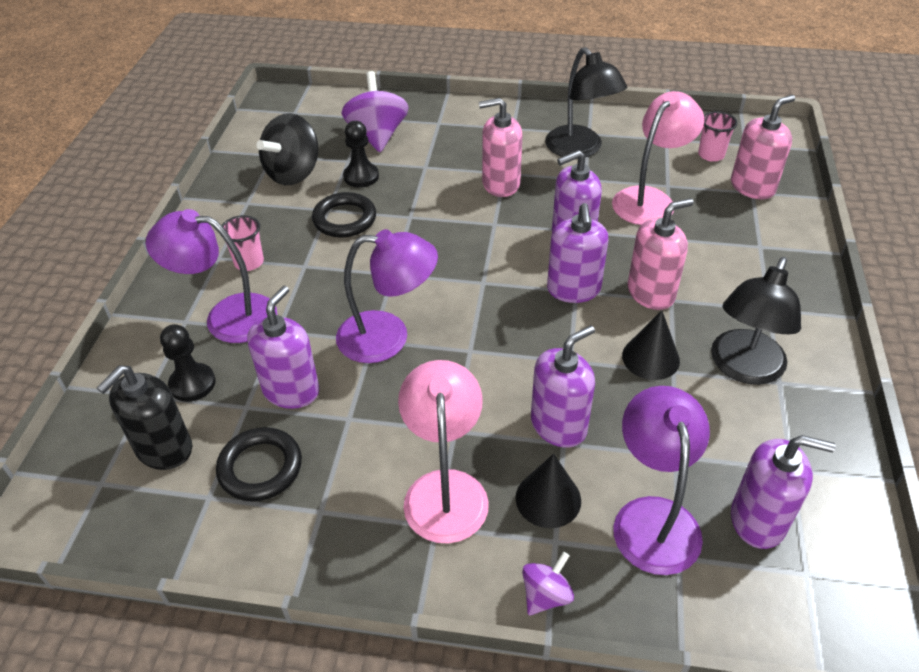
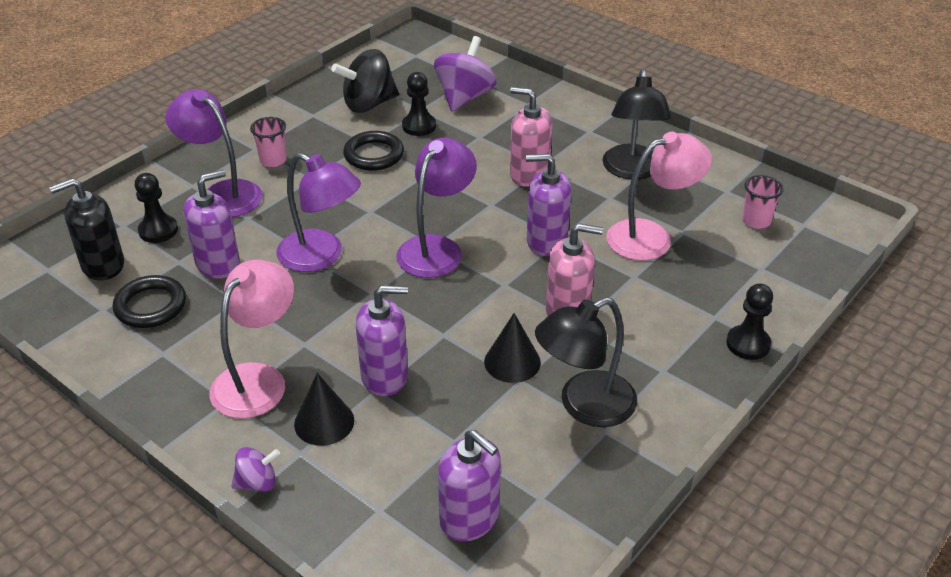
camera: 30 degrees right, 5 degrees down
purple soap dispenser [547,203,608,303] -> none
purple lamp [613,386,710,575] -> purple lamp moved to [396,138,477,278]
pink soap dispenser [731,95,795,199] -> none
none -> black pawn [726,284,773,360]

